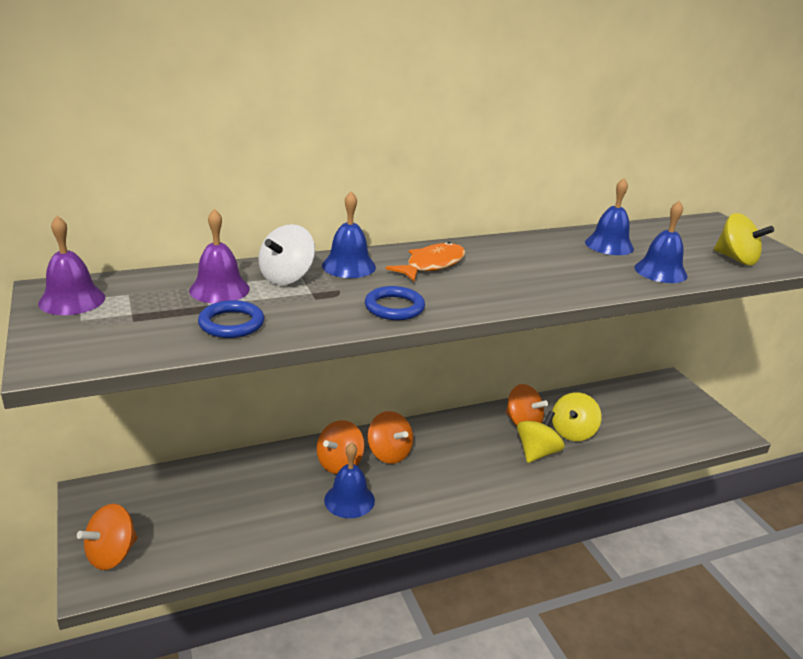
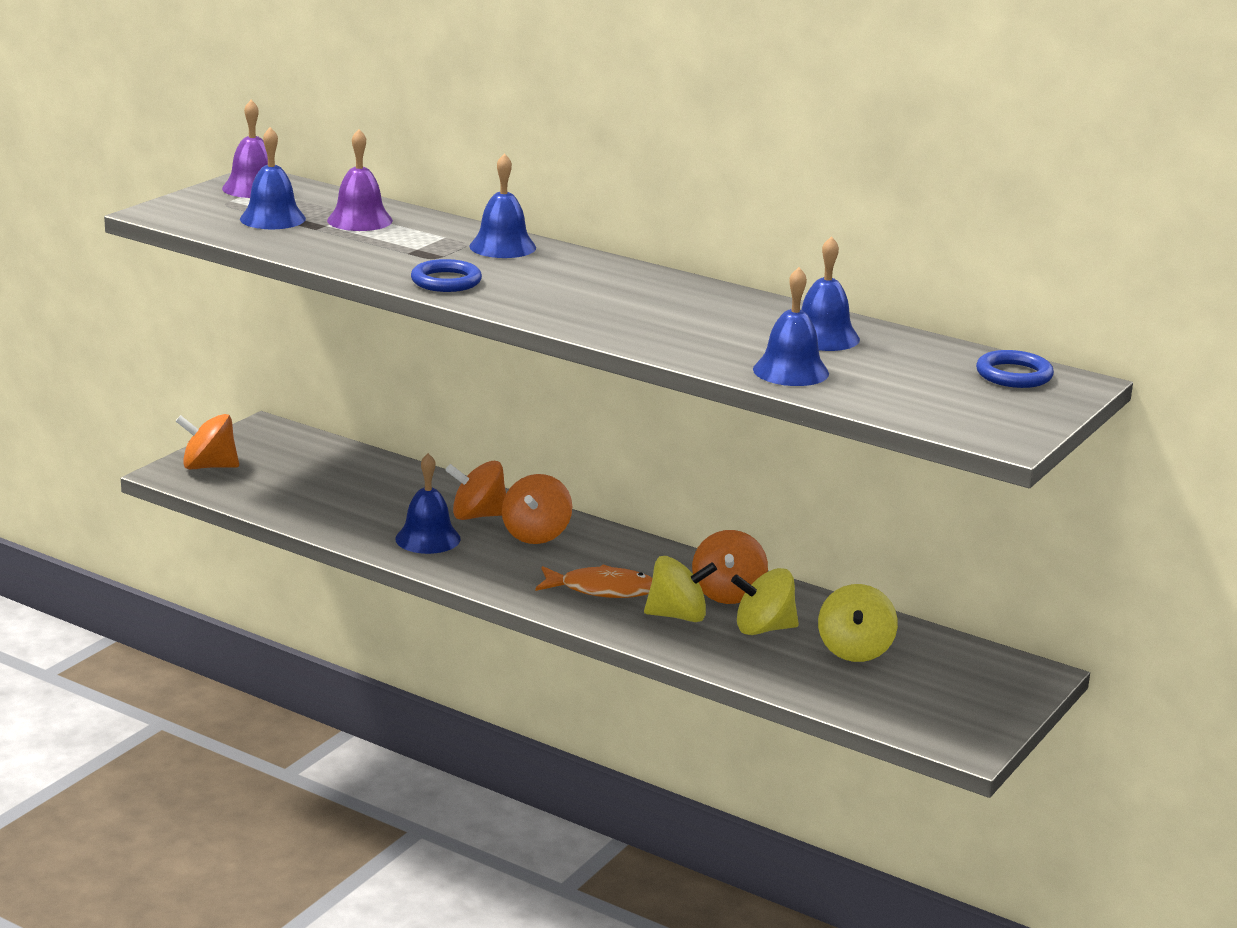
camera: 55 degrees right, 5 degrees down
blue ring [198,300,264,338] -> blue ring moved to [976,350,1054,388]
white spinning top [258,224,315,285] -> none
orange fish [386,242,465,281] -> orange fish moved to [536,564,652,598]
yellow spinning top [714,213,774,265] -> yellow spinning top moved to [818,584,898,662]
none -> blue bell [240,127,306,229]

